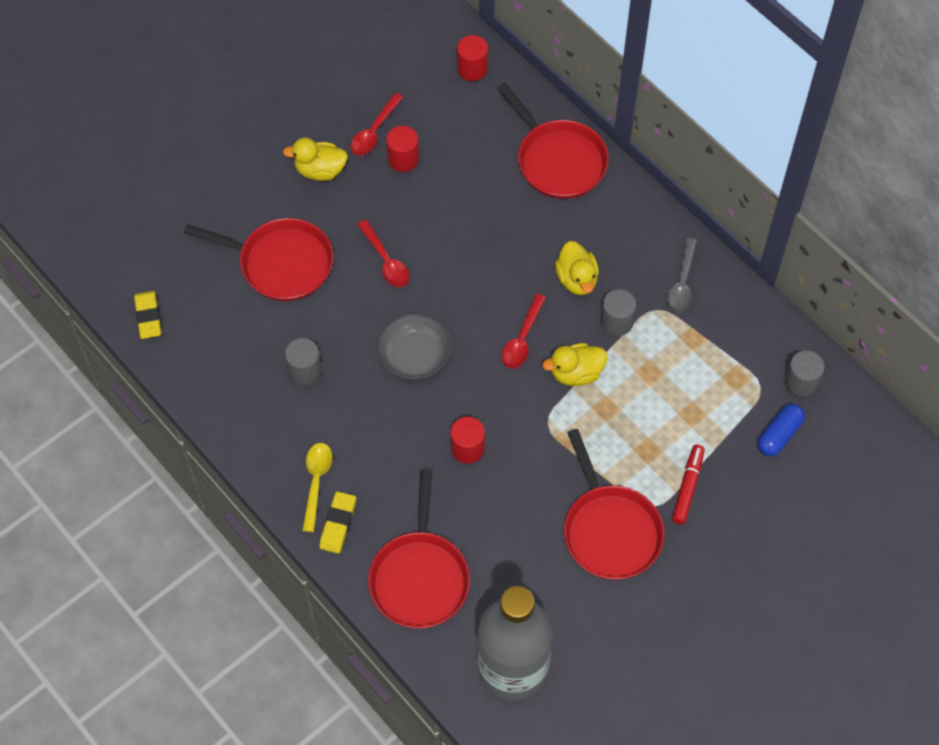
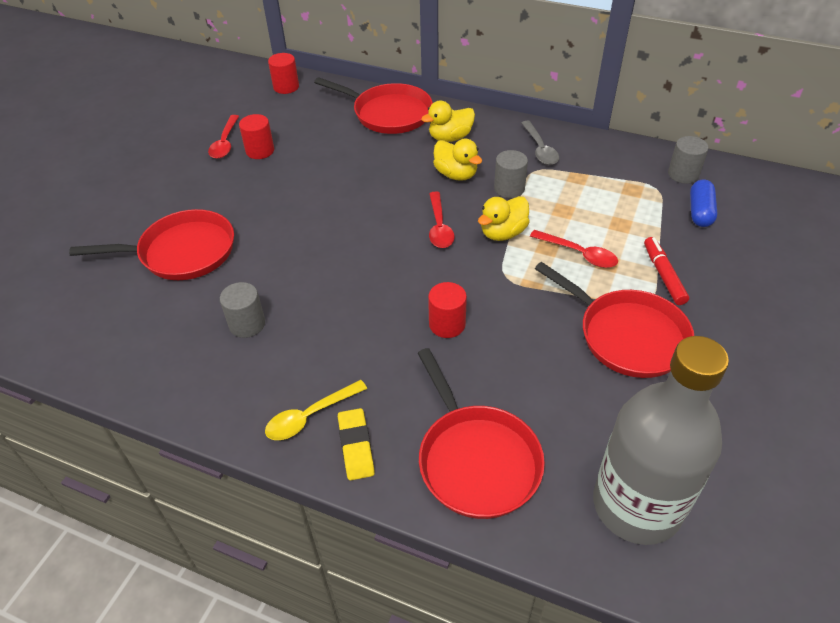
camera: 25 degrees left, 15 degrees down
yellow eraser [134,291,162,339] -> none
yellow duck [283,138,348,181] -> yellow duck moved to [421,101,475,142]
yellow spoon [302,443,332,532] -> yellow spoon turned 105 degrees counterclockwise [265,380,367,440]
red spoon [357,220,410,288] -> red spoon moved to [530,230,618,268]
grey bowl [377,313,451,380] -> none

